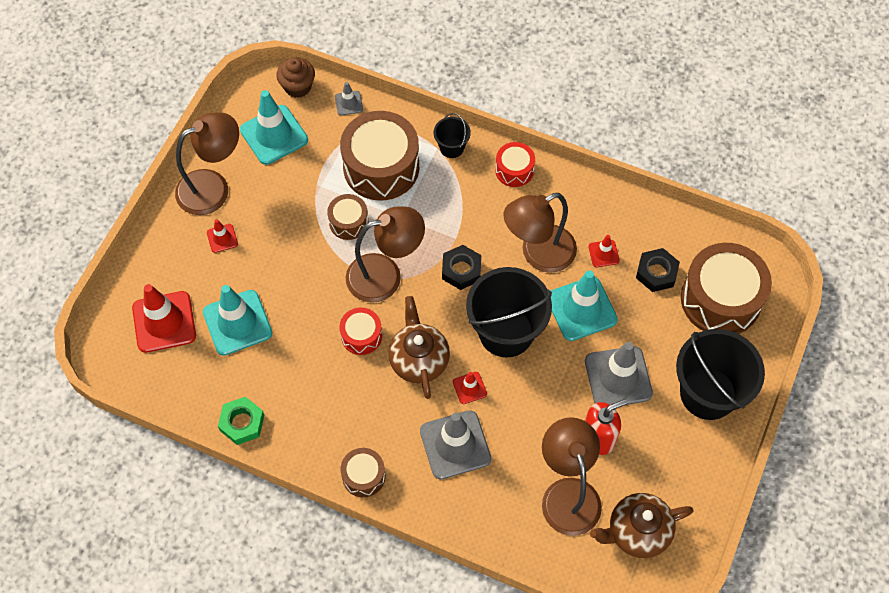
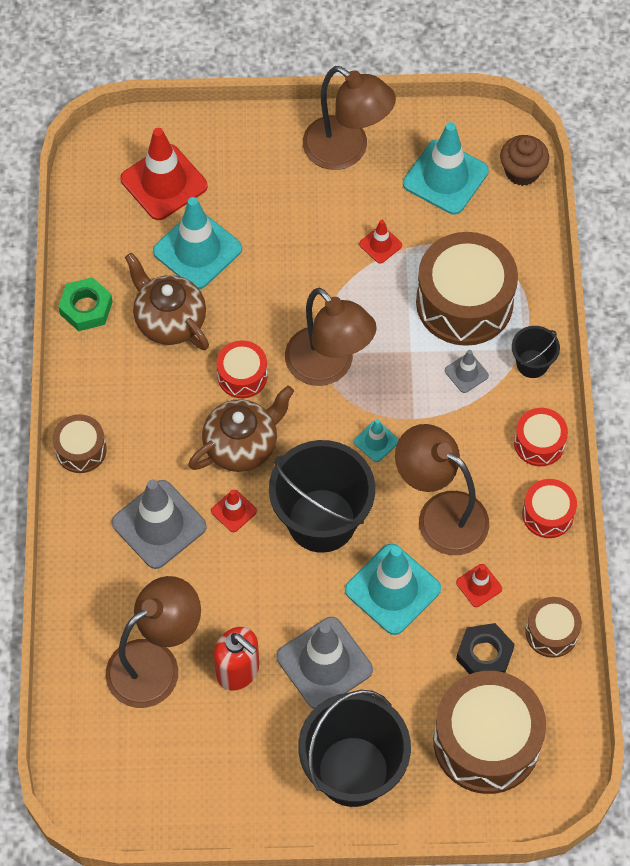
camera: 65 degrees right, 0 degrees up
red traffic cone [207,219,238,253] -> red traffic cone moved to [359,220,402,264]
brown drum [327,194,369,240] -> brown drum moved to [525,597,582,658]
grey traffic cone [335,82,363,116] -> grey traffic cone moved to [445,350,489,393]
black nut [442,245,481,290] -> turquoise traffic cone [354,419,399,462]
brown teapot [590,493,694,558] -> brown teapot moved to [125,253,209,350]
none -> red drum [522,479,577,538]

